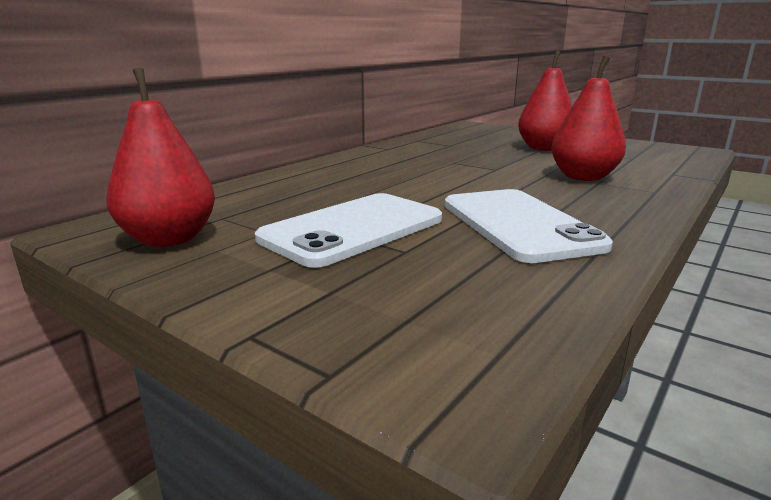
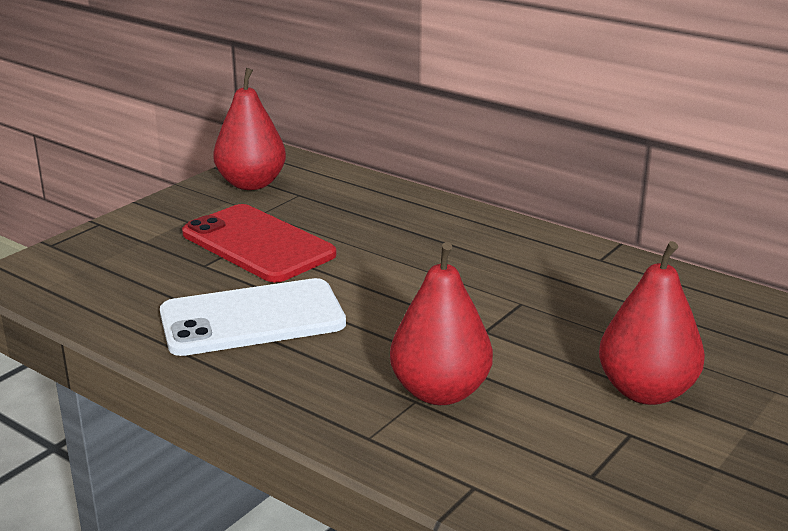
camera: 90 degrees right, 5 degrees up
white phone [255,193,442,268] -> red phone [182,204,336,283]

